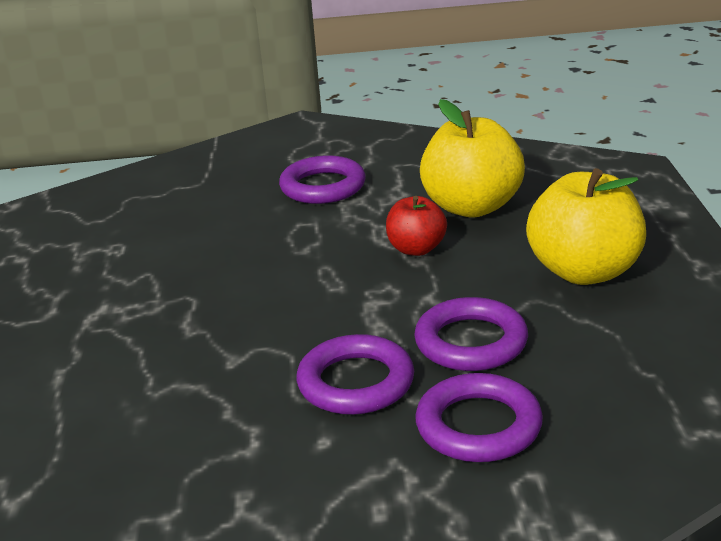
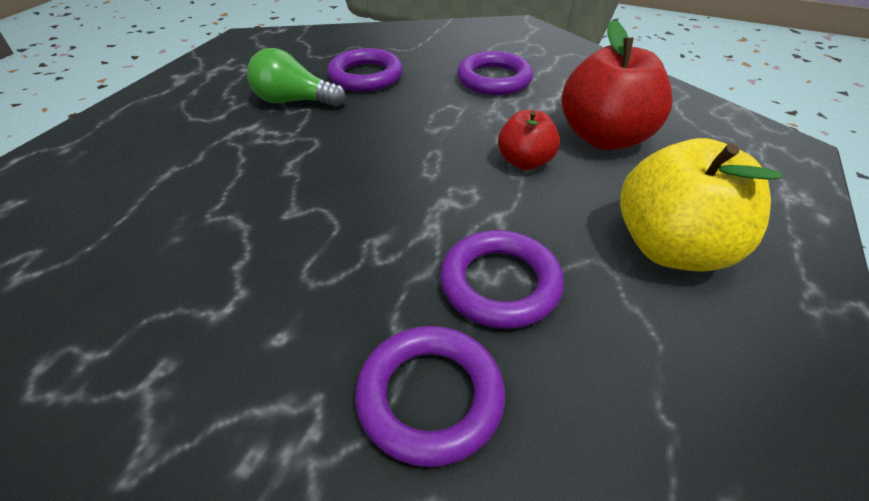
camera: 25 degrees right, 15 degrees up
purple ring [297,334,414,415] -> purple ring moved to [327,48,403,92]
yellow apple [420,99,525,218] -> red apple [561,20,672,150]
none -> green light bulb [247,48,346,107]

